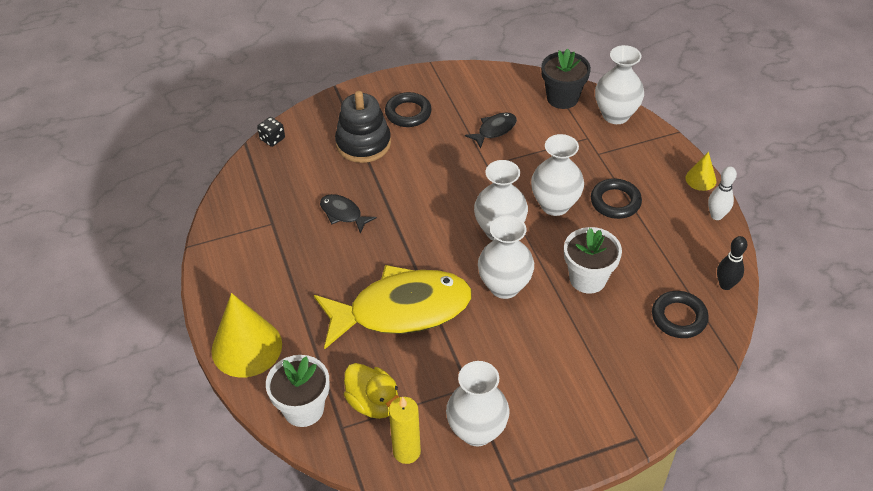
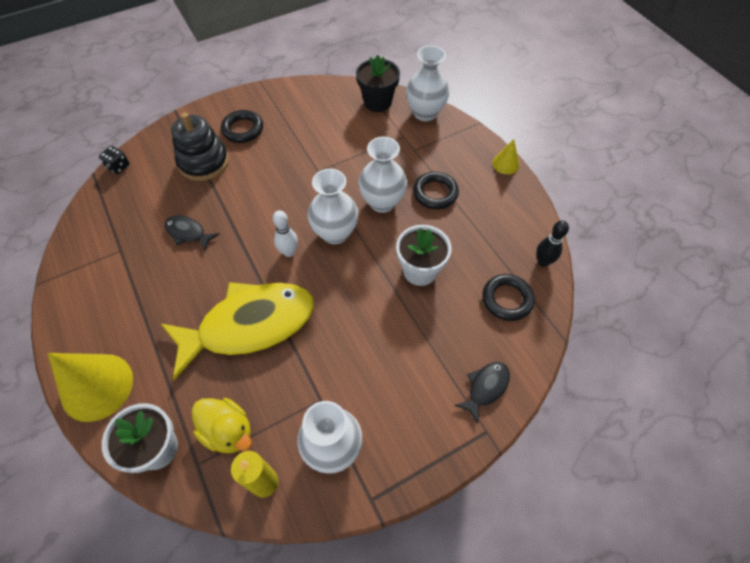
camera: 10 degrees left, 10 degrees up
black fish [465,112,517,148] -> black fish moved to [455,362,510,423]
white vase [478,215,534,299] -> none
white bowling pin [708,166,737,220] -> white bowling pin moved to [273,210,298,257]

